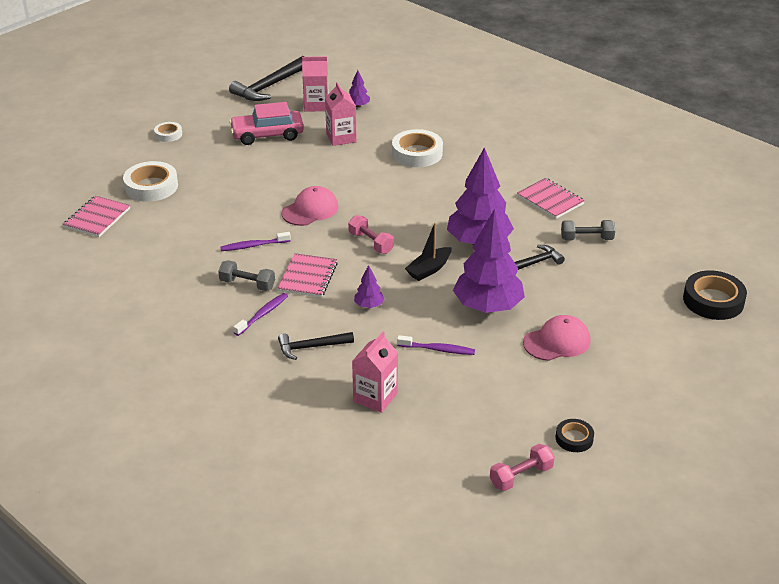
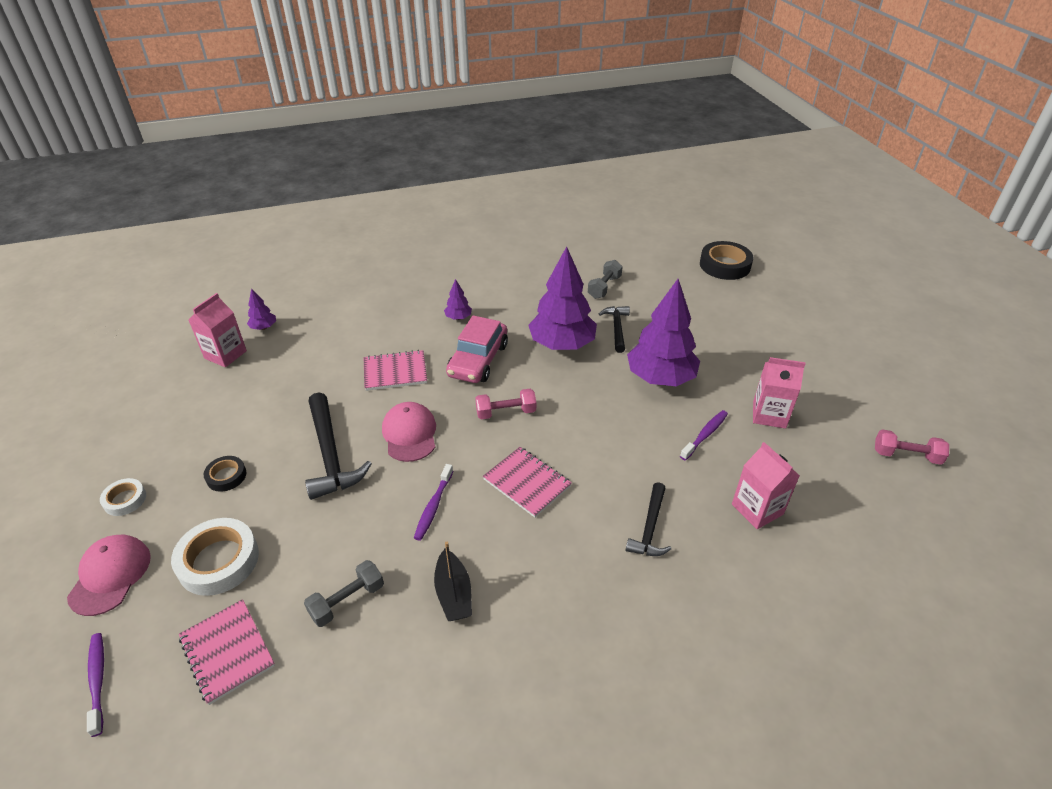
camera: 60 degrees left, 5 degrees up
grey dumbbell [218,260,275,291] -> grey dumbbell moved to [304,560,384,627]
black hammer [229,56,305,101] -> black hammer moved to [305,393,372,500]
pink car [229,102,304,145] -> pink car moved to [446,315,508,383]
purple toothbrush [233,293,288,336] -> purple toothbrush moved to [87,633,104,737]
pink carton [325,82,357,146] -> pink carton moved to [753,357,806,429]
purple tree [354,265,384,308] -> purple tree moved to [444,279,472,320]
white tape [392,129,443,167] -> none
black boat [405,222,452,281] -> black boat moved to [434,542,472,621]
pink dumbbell [490,444,555,491] -> pink dumbbell turned 75 degrees counterclockwise [875,429,949,465]
pink notebook [517,178,585,219] -> pink notebook moved to [364,350,427,391]
pink cap [523,315,591,361] -> pink cap moved to [67,535,151,616]
black tape [556,419,594,452] -> black tape moved to [204,456,246,492]

